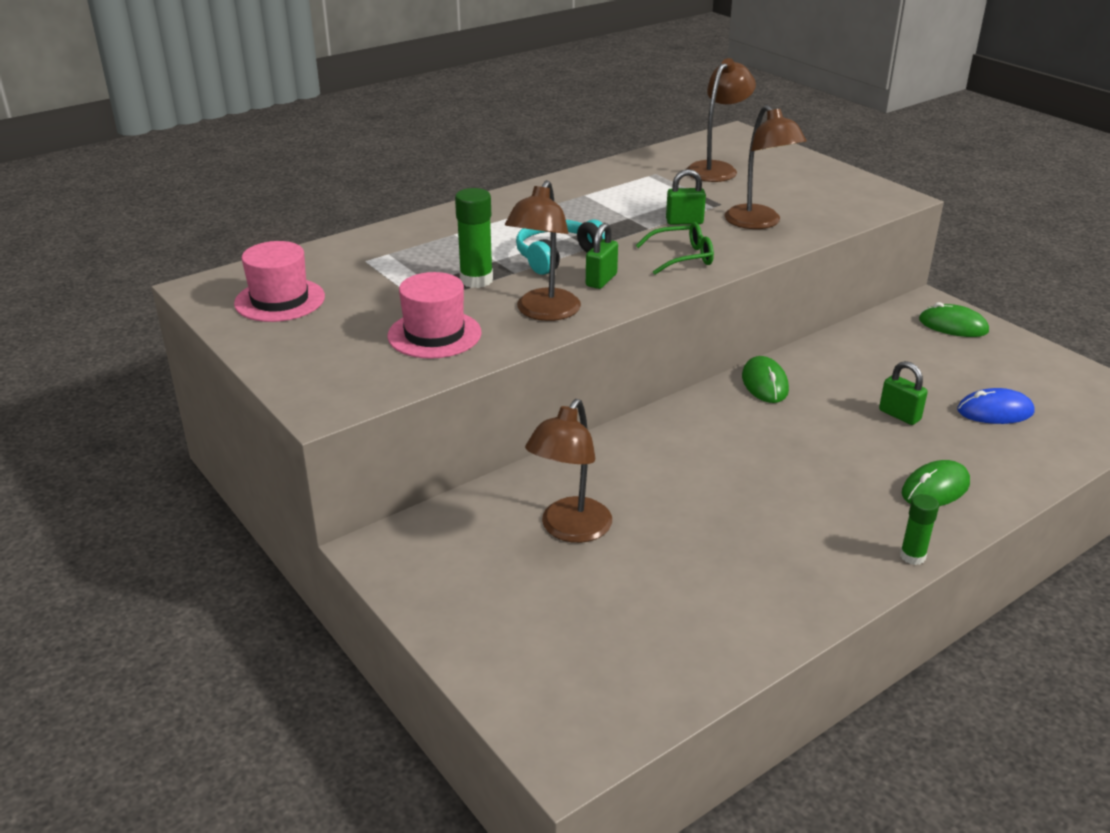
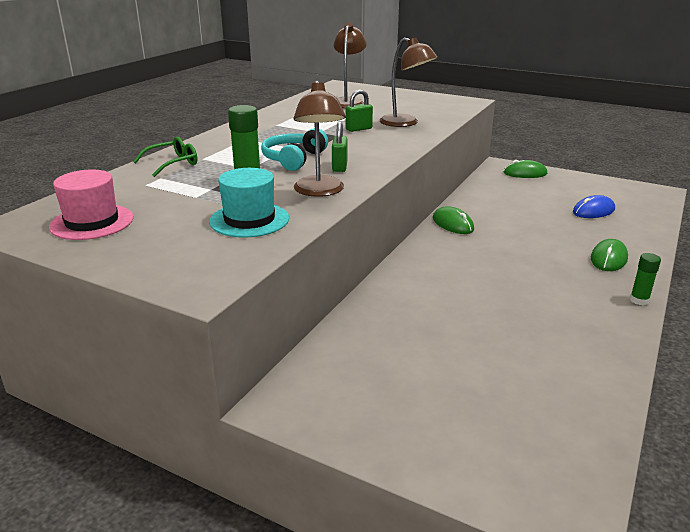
camera: 25 degrees left, 5 degrees down
pink hat [387,272,481,359] -> turquoise hat [209,168,289,238]
brown lamp [525,399,612,543] -> none
green glasses [636,222,714,275] -> green glasses moved to [133,137,197,177]
green padlock [879,361,928,425] -> none

